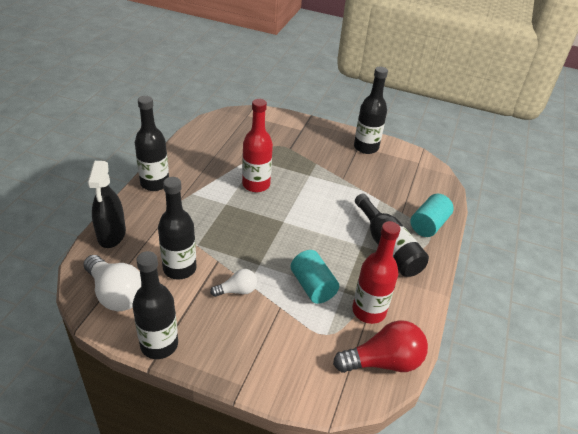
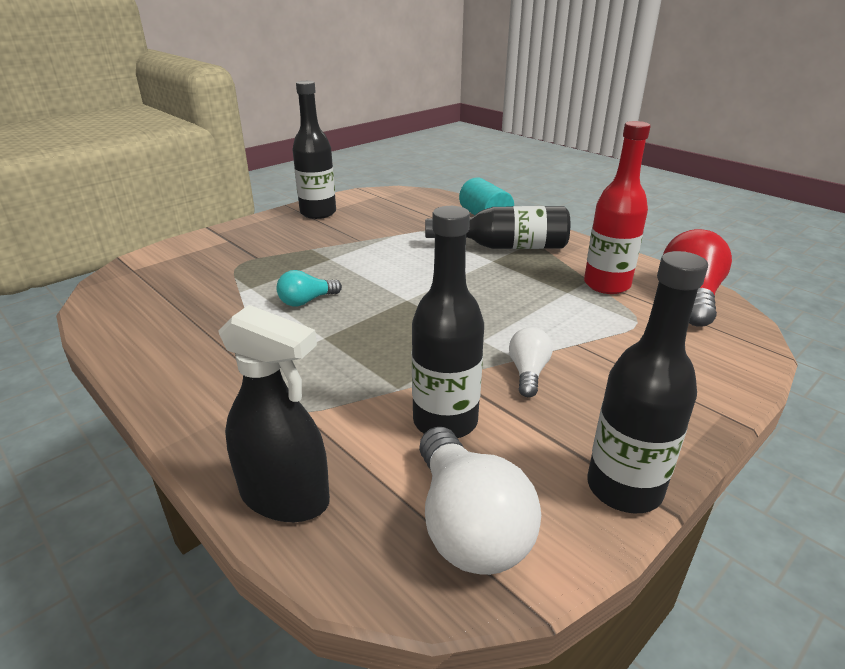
camera: 60 degrees left, 10 degrees down
white light bulb [84,255,141,311] -> white light bulb turned 90 degrees clockwise [419,427,541,575]
black bottle [135,96,169,191] -> none
red bottle [242,99,273,192] -> turquoise light bulb [277,270,342,307]
turquoise cylinder [291,250,339,304] -> none

